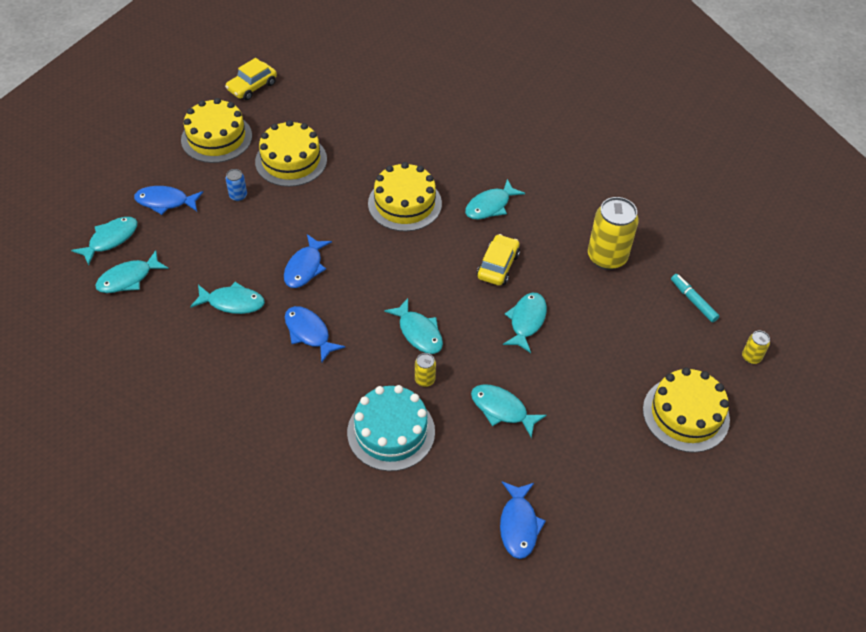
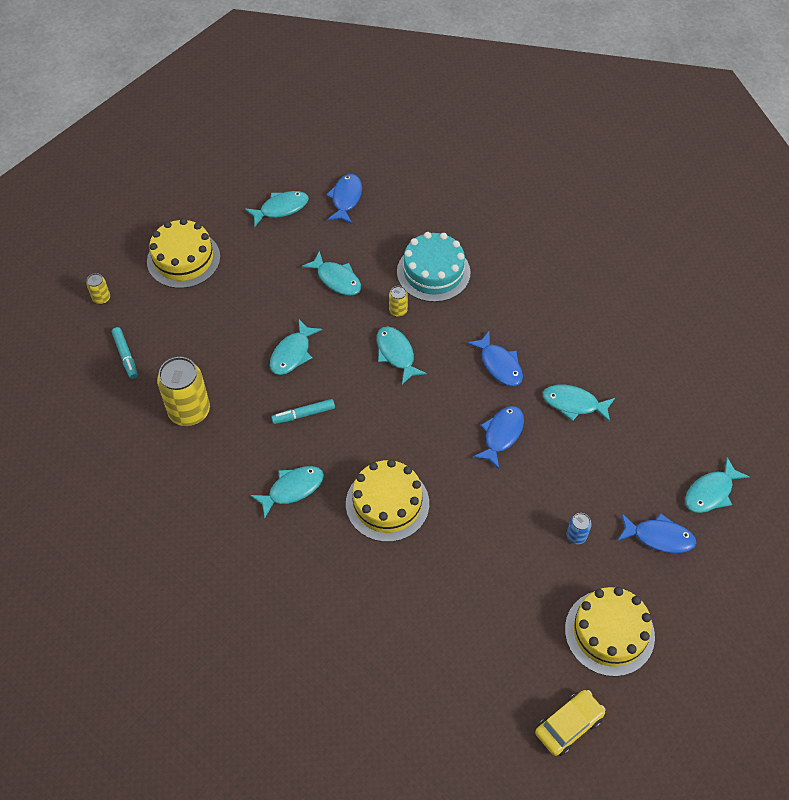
camera: 170 degrees left, 5 degrees up
turquoise fish [95,250,169,293] -> turquoise fish moved to [245,191,309,226]
yellow cake [255,120,327,187] -> none
yellow car [477,234,520,286] -> turquoise marker [271,399,335,424]

